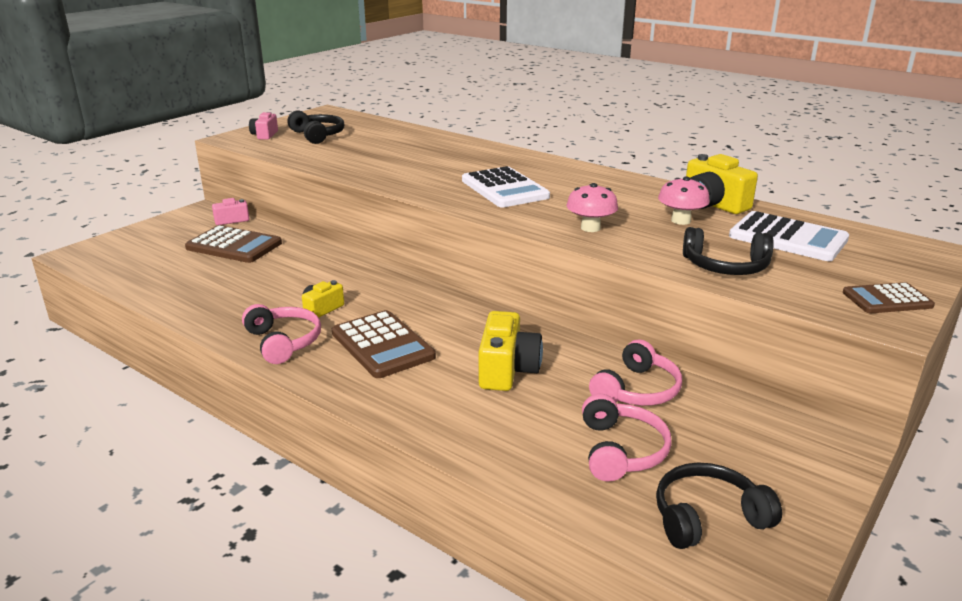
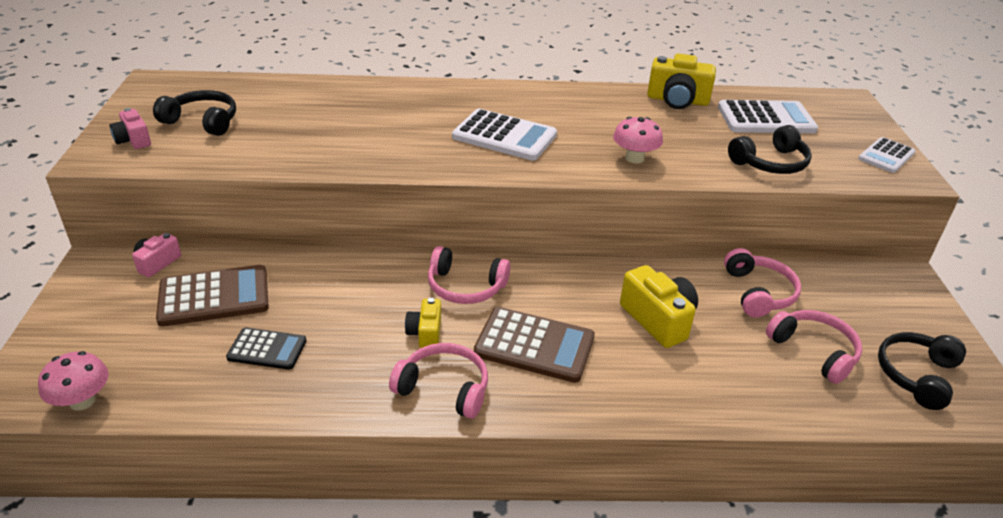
camera: 40 degrees left, 10 degrees up
pink mushroom [658,176,710,225] -> pink mushroom moved to [38,351,109,411]
brown calculator [843,282,935,313] -> white calculator [858,137,916,173]
none -> black calculator [226,328,307,370]
none -> pink headphones [428,246,510,304]

